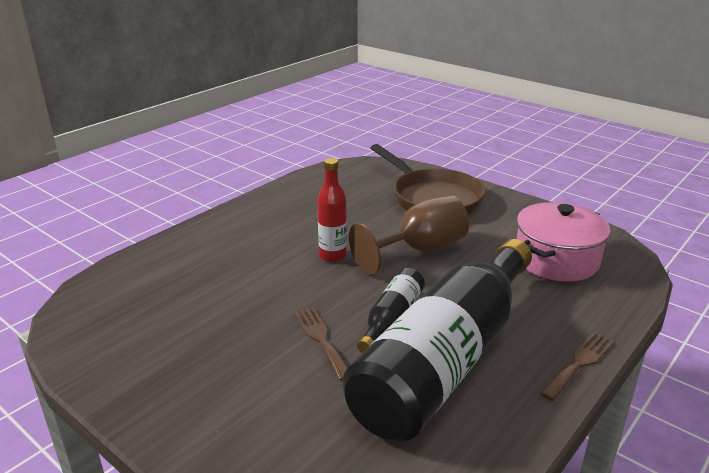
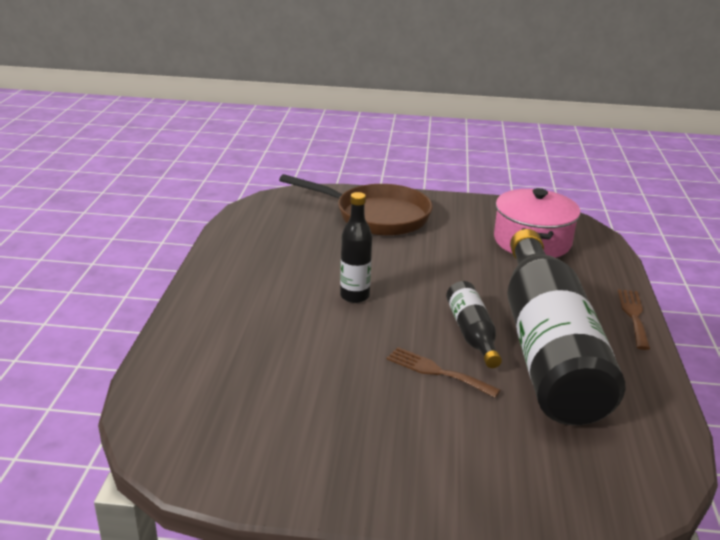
camera: 35 degrees left, 0 degrees up
red bottle [317,158,347,262] -> black bottle [340,192,372,303]
brown goblet [349,195,469,275] -> none

